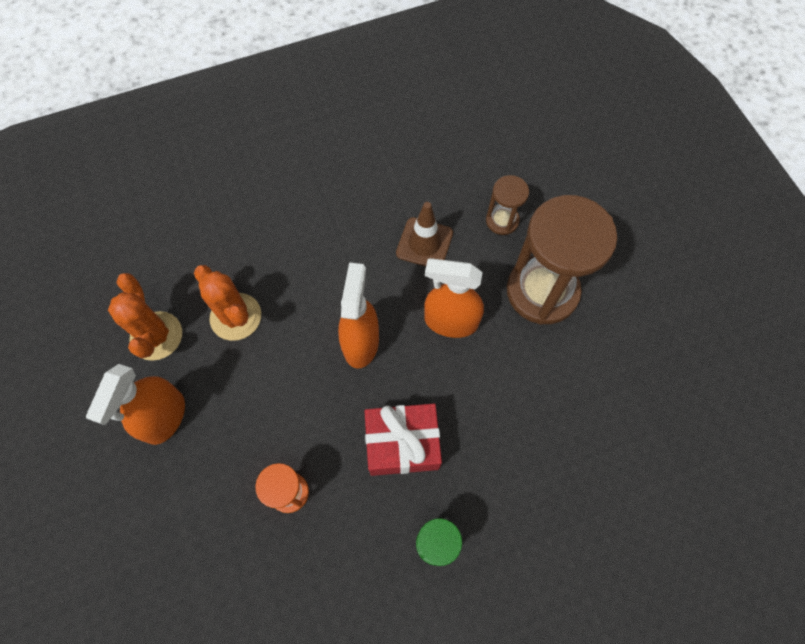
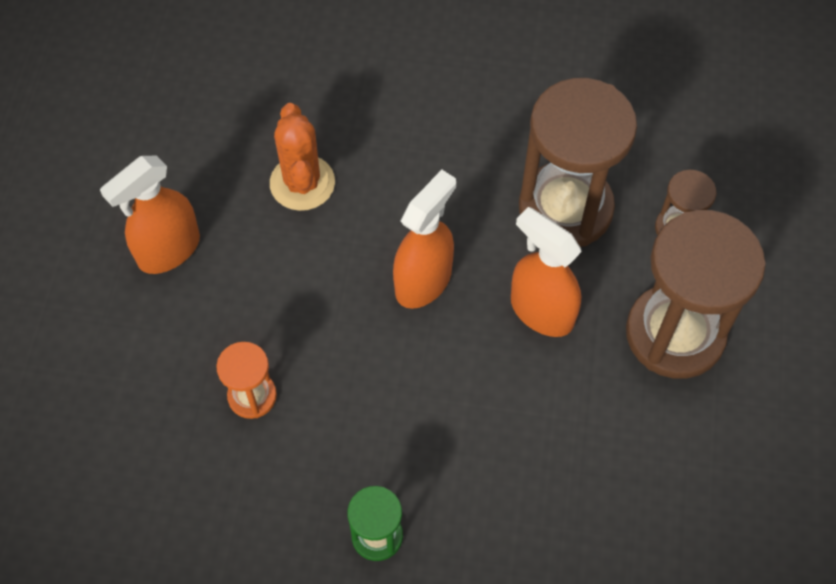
camera: 30 degrees right, 5 degrees down
orange cactus [108,273,182,361] -> none
red gift [364,404,442,476] -> none
brown traffic cone [396,202,453,267] -> brown hourglass [519,78,637,247]

